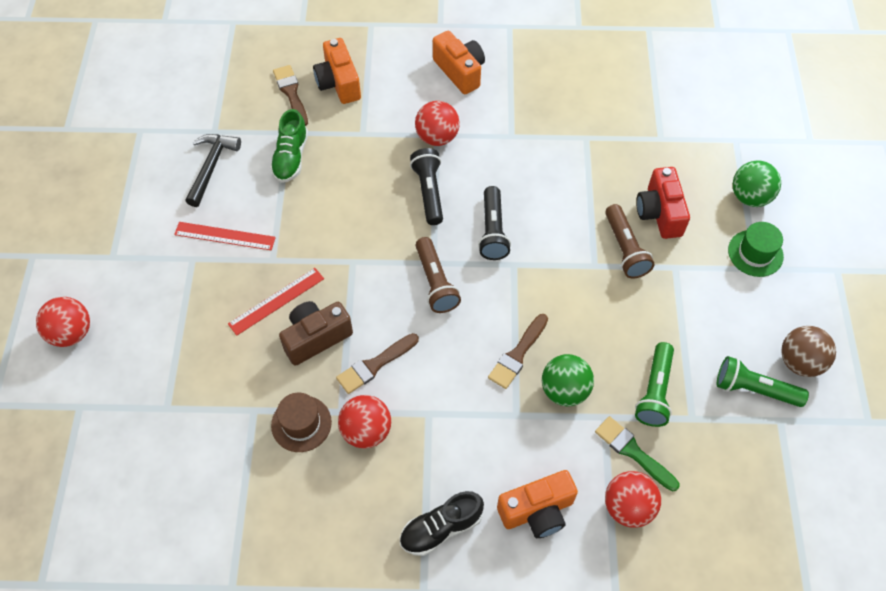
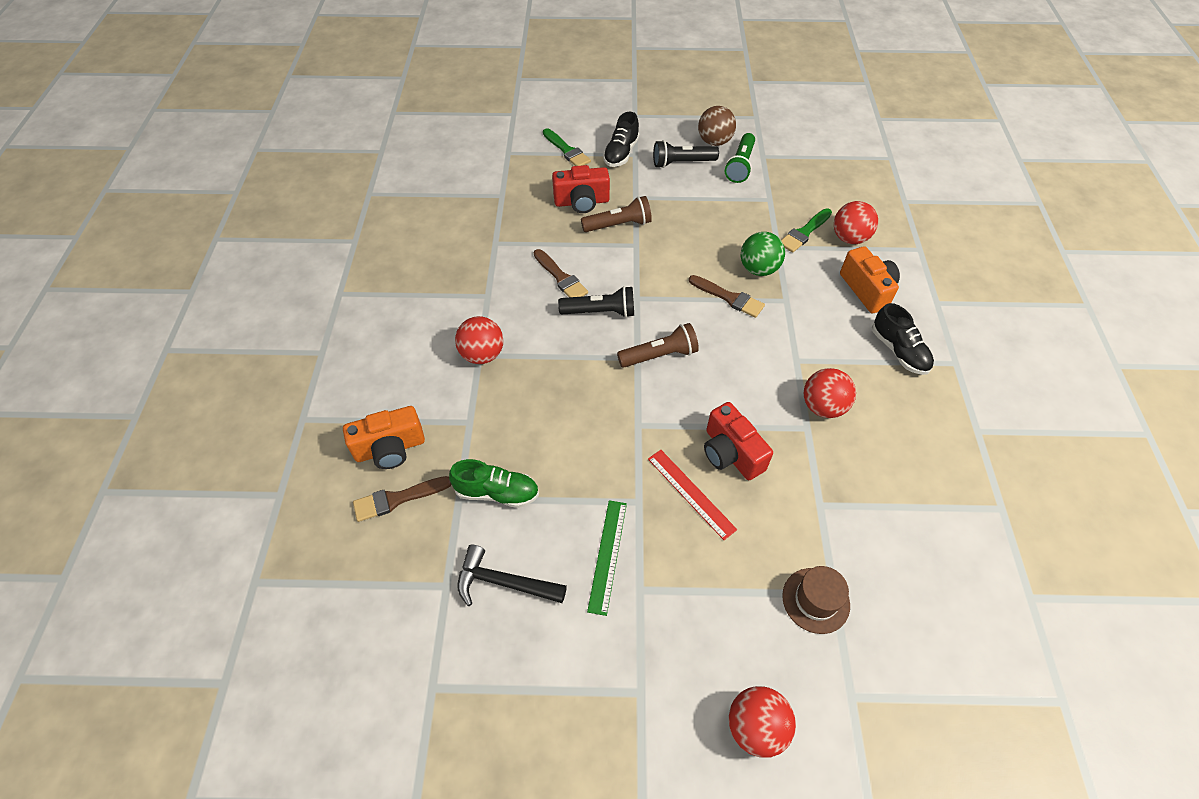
camera: 90 degrees left, 5 degrees down
red ruler [174,222,276,250] -> green ruler [587,500,627,616]
brown hat [271,393,332,452] -> brown hat moved to [782,566,850,634]
brown camera [279,301,353,366] -> red camera [704,402,773,480]
brown brush [336,333,419,394] -> brown brush moved to [534,249,588,297]
black flashlight [410,148,443,225] -> black flashlight moved to [653,140,719,168]
orange camera [433,31,485,94] -> none
green flashlight [635,342,674,427] -> none
green hat [728,222,784,277] -> black shoe [603,112,640,167]
green ball [733,160,781,207] -> green brush [543,128,591,166]

